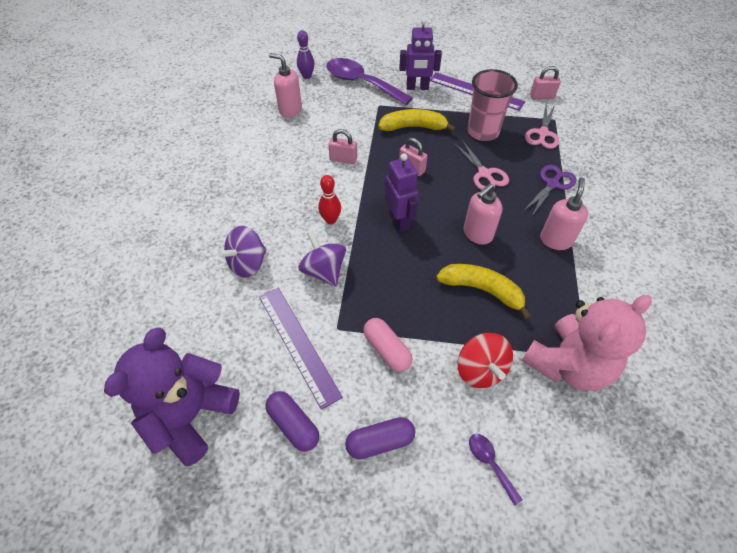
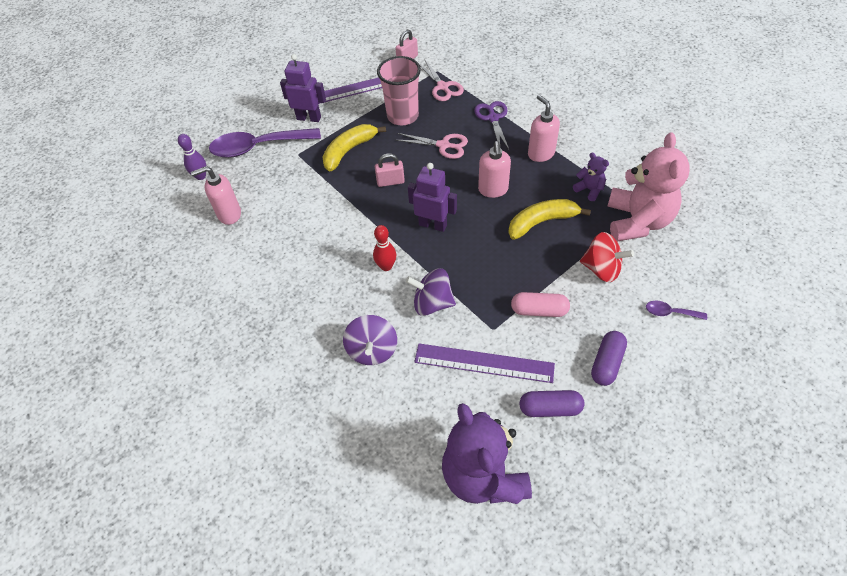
camera: 45 degrees left, 0 degrees up
pink padlock [328,129,357,164] -> none
purple robot [399,19,442,90] -> purple robot turned 120 degrees counterclockwise [280,54,326,122]
none -> purple teddy bear [573,153,609,201]

